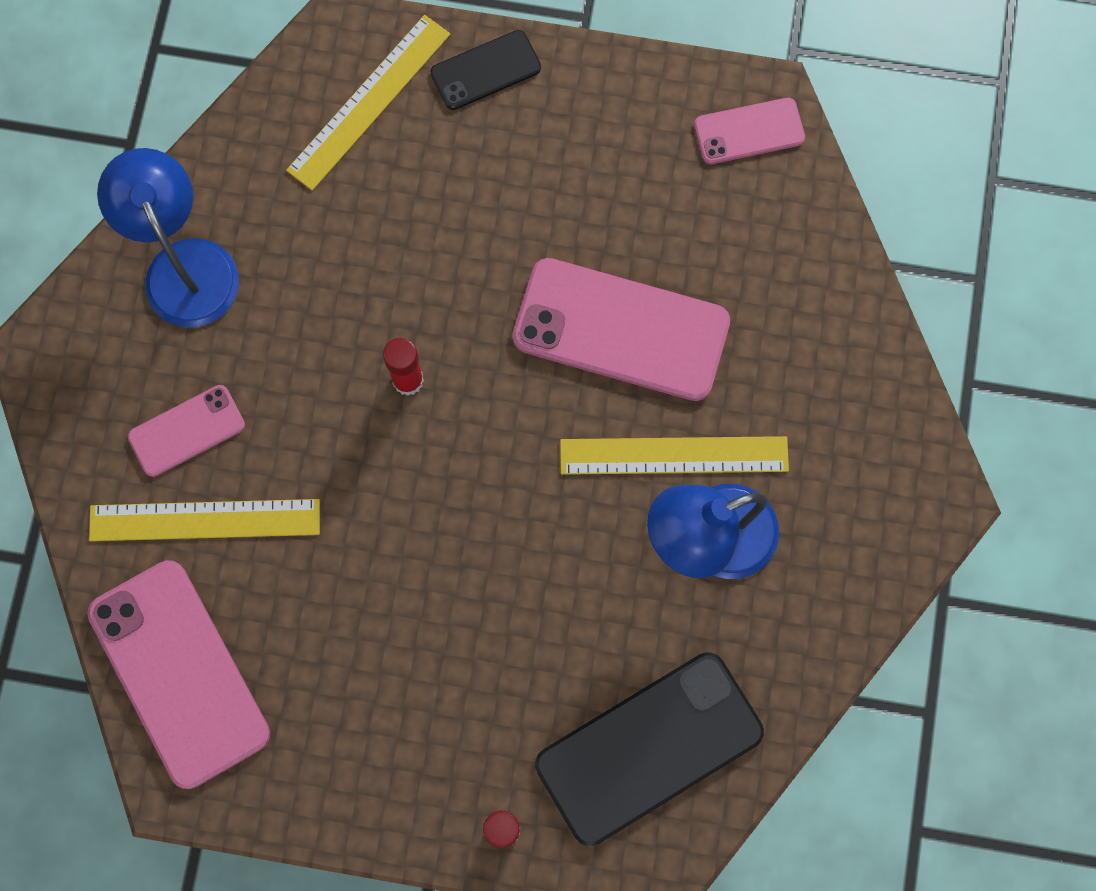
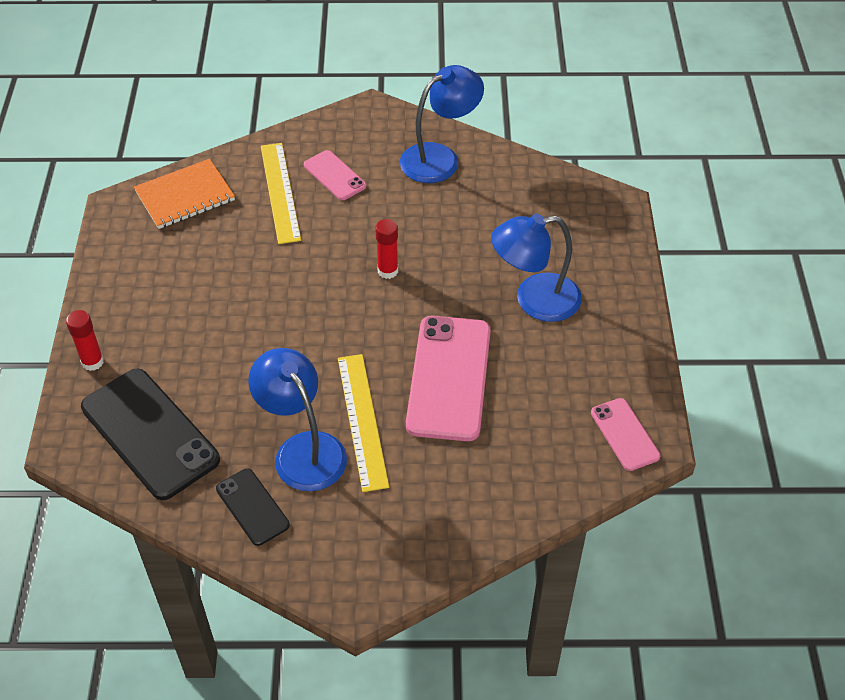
camera: 80 degrees right, 25 degrees down
pink phone [87,560,270,789] -> orange notebook [134,159,235,229]
yellow ruler [286,15,450,191] -> none
black phone [431,30,541,110] -> black phone moved to [216,468,290,546]
none -> blue lamp [491,214,582,322]

